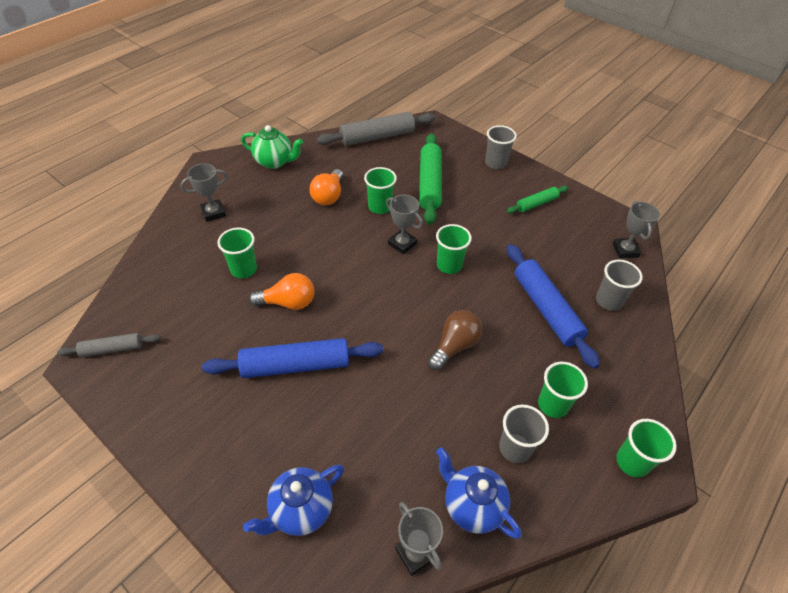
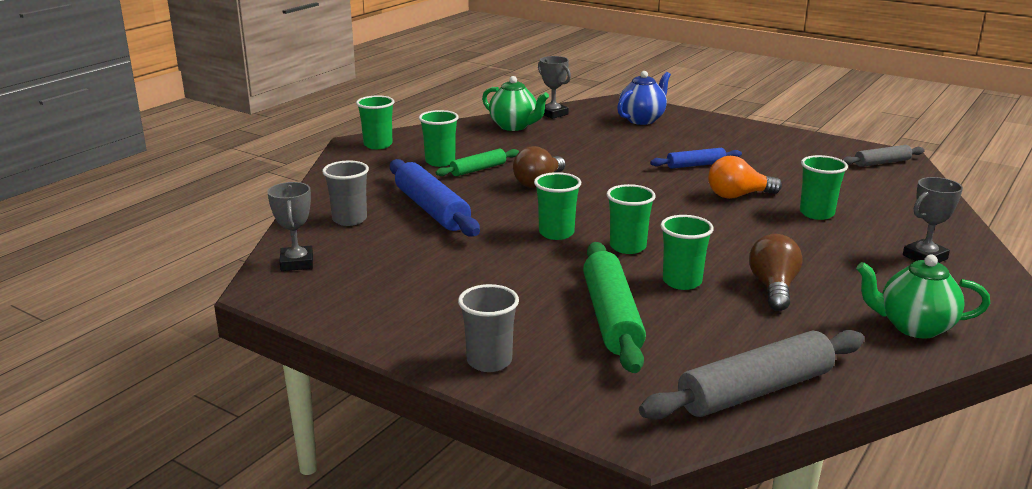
camera: 175 degrees right, 25 degrees down
blue rolling pin [202,338,383,378] -> blue rolling pin [650,148,742,169], size x0.55
orange light bulb [309,169,343,206] -> brown light bulb [749,234,803,311]
grey trophy [386,195,423,254] -> green cup [607,184,656,254]
blue teapot [436,447,521,539] -> green teapot [482,76,549,131]
grey cup [499,405,549,463] -> none
green rolling pin [507,186,568,213] -> green rolling pin moved to [435,149,519,176]

